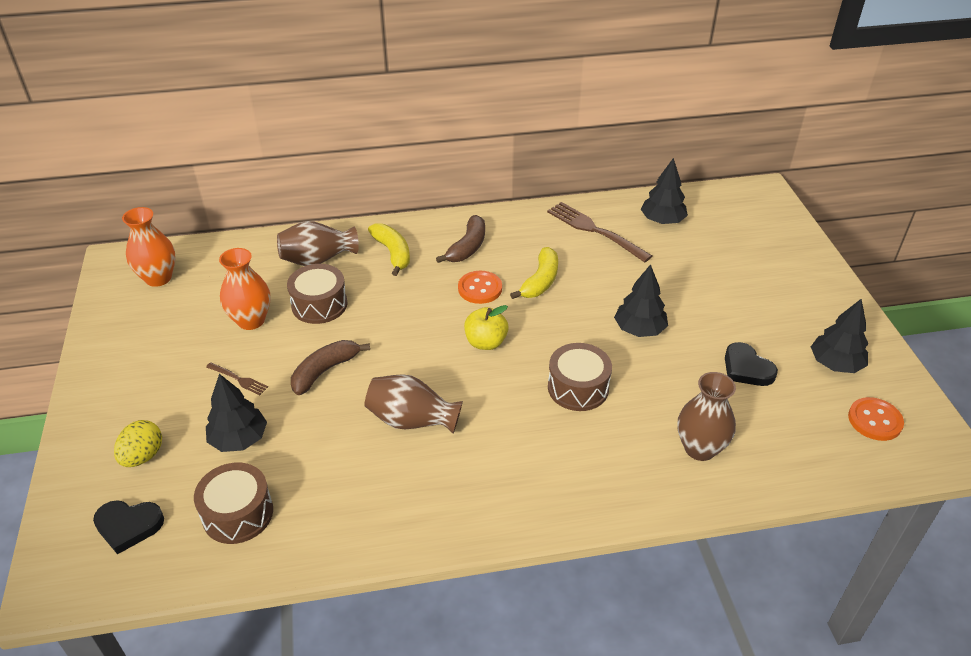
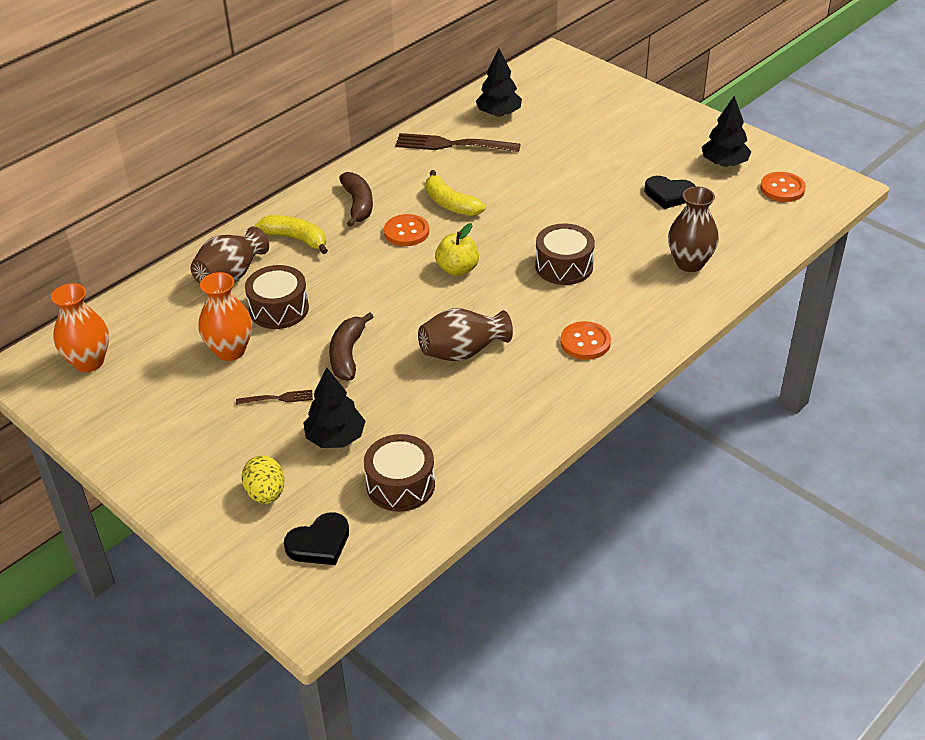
camera: 35 degrees left, 0 degrees up
yellow banana [510,247,558,299] -> yellow banana turned 150 degrees clockwise [426,170,486,216]
black tree [614,264,668,337] -> none
none -> orange button [560,321,611,360]

